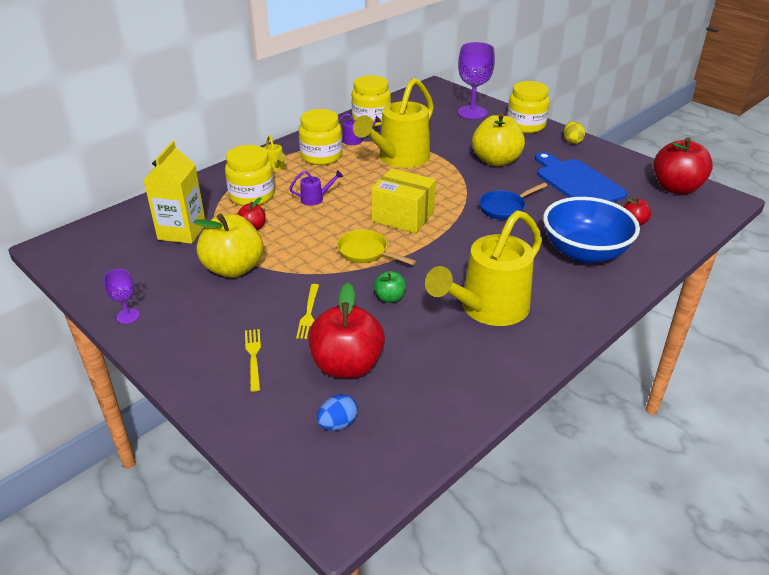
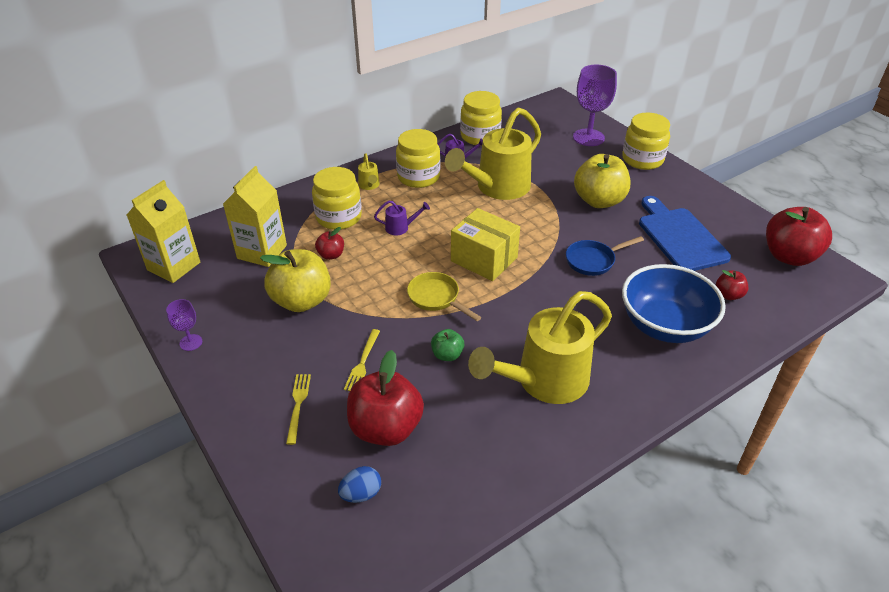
camera: 10 degrees right, 5 degrees up
yellow egg [564,121,585,144] -> none
none -> yellow carton [127,180,200,283]

